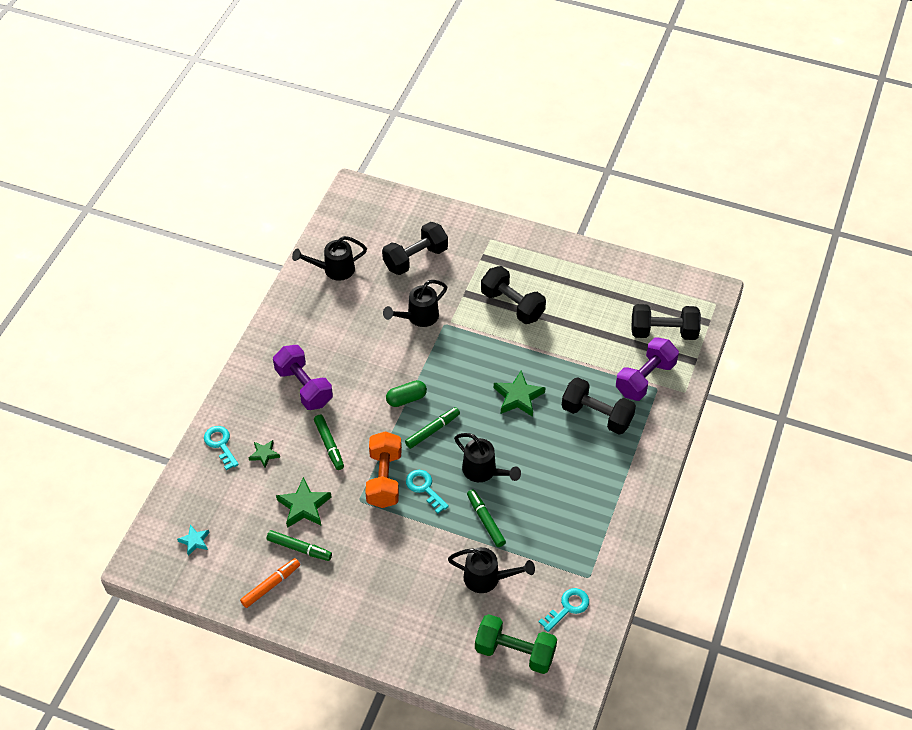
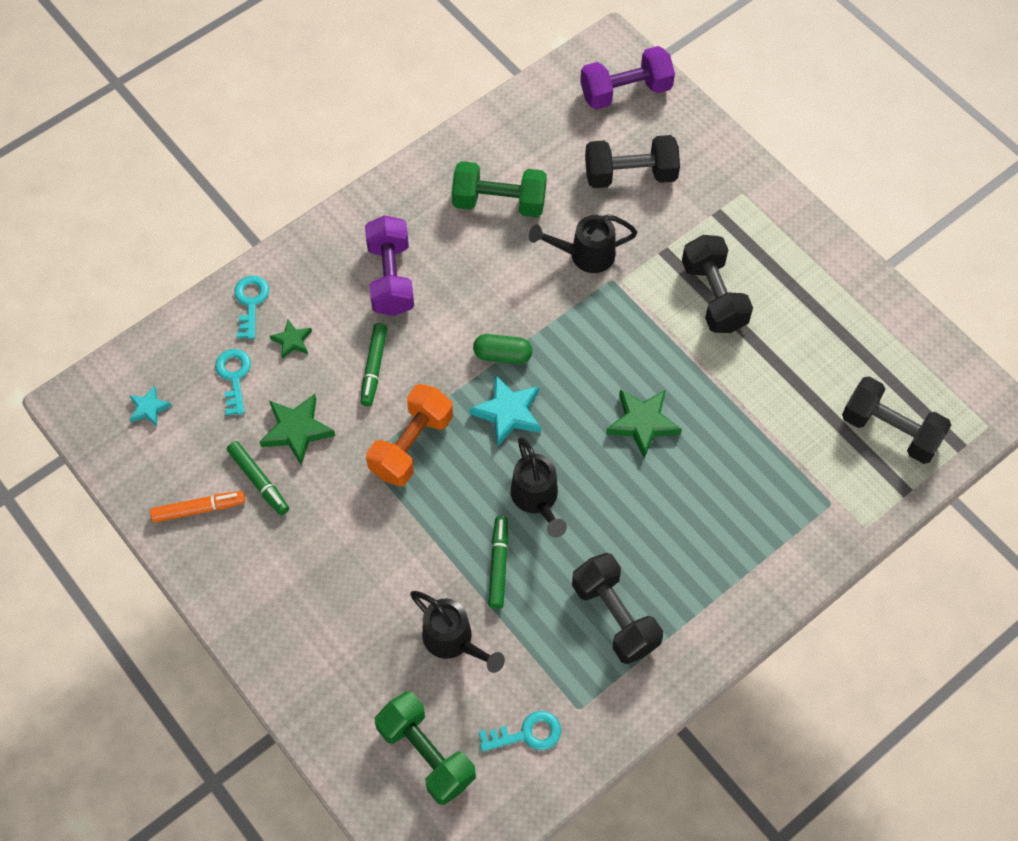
camera: 30 degrees right, 10 degrees up
black watering can [292,236,367,281] -> none
green marker [405,407,460,449] -> turquoise star [469,375,541,447]
turquoise key [406,470,449,514] -> turquoise key moved to [215,349,251,416]
black dumbbell [561,378,636,435] -> black dumbbell moved to [572,553,663,664]
purple dumbbell [616,337,679,401] -> purple dumbbell moved to [580,46,675,110]
none -> green dumbbell [452,161,547,217]

